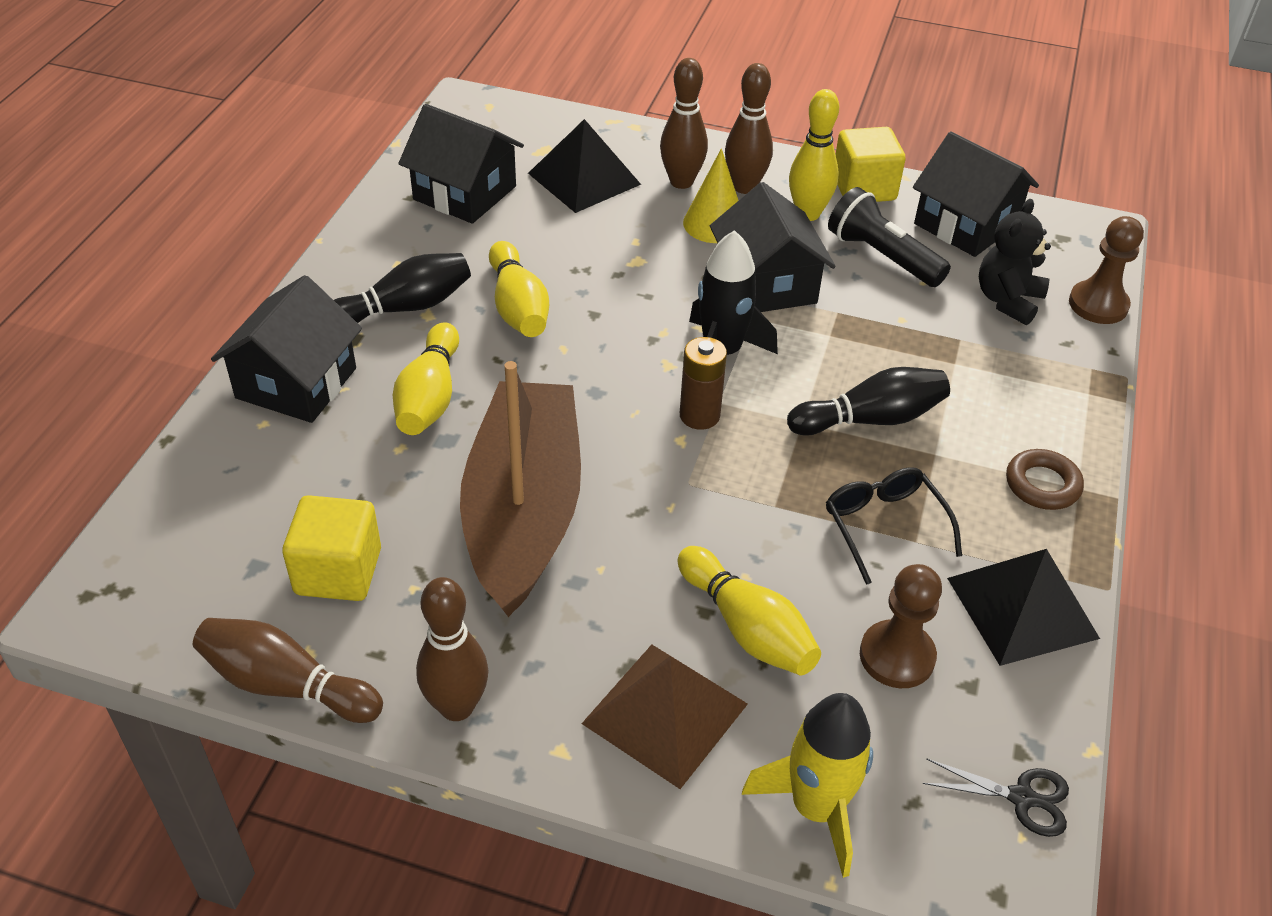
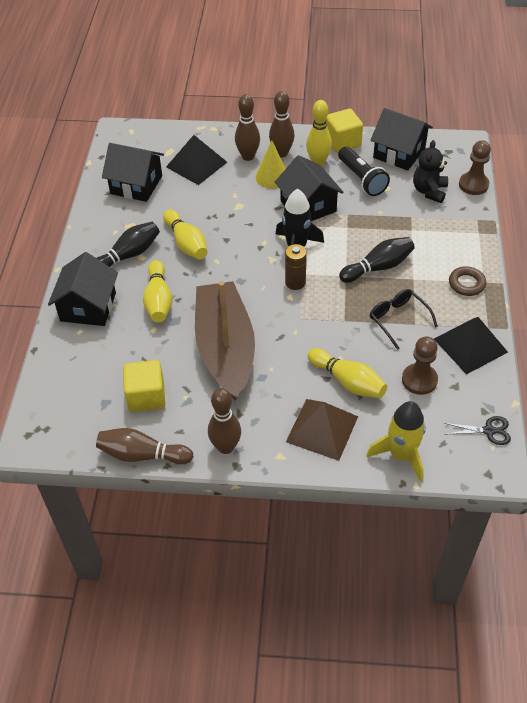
camera: 10 degrees left, 5 degrees up
black flashlight [828,187,951,287] -> black flashlight turned 150 degrees counterclockwise [338,147,390,196]

